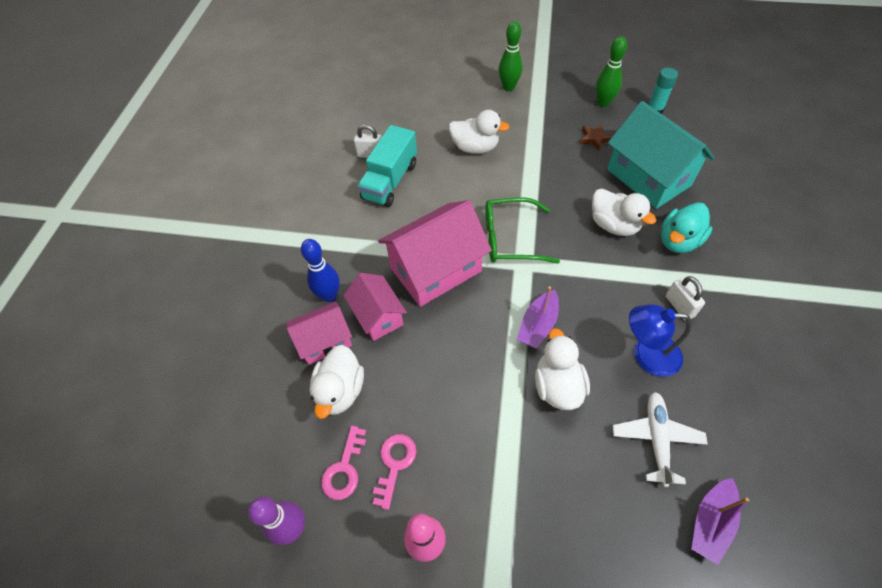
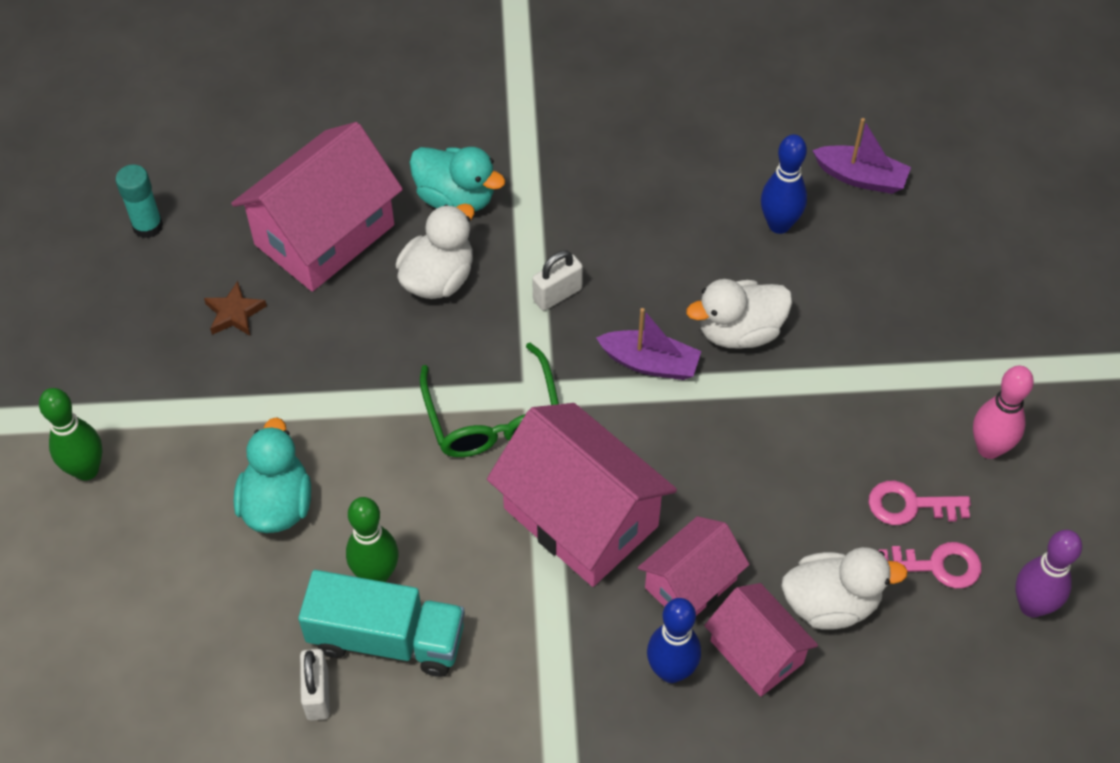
camera: 105 degrees left, 0 degrees up
white duck [449,110,510,154] -> turquoise duck [234,417,311,533]
green bowling pin [596,36,627,107] -> green bowling pin moved to [346,497,399,582]
turquoise house [607,101,715,209] -> pink house [231,122,403,292]
white plane [613,392,708,487] -> blue bowling pin [761,134,807,234]
blue lamp [629,304,692,377] -> none
white padlock [666,276,705,321] -> white padlock moved to [532,250,583,311]

